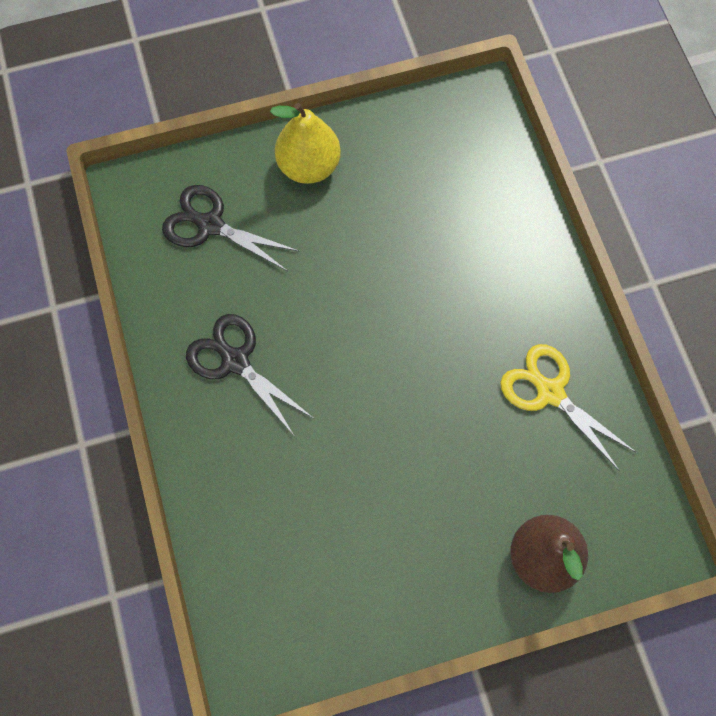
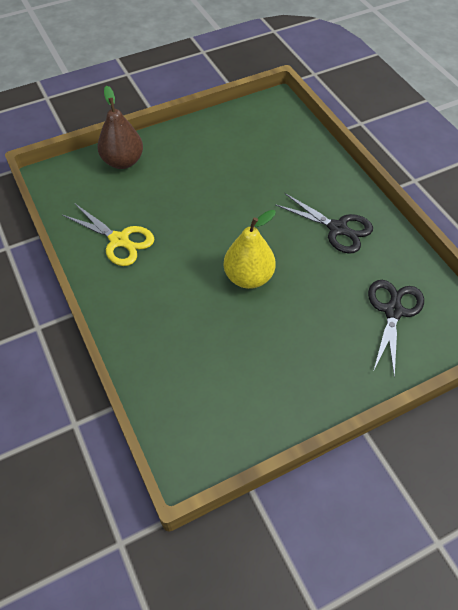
camera: 170 degrees right, 15 degrees down
black scissors [162,185,300,271] -> black scissors turned 90 degrees counterclockwise [368,280,424,378]
yellow pear [270,103,341,184] -> yellow pear moved to [224,210,276,289]

